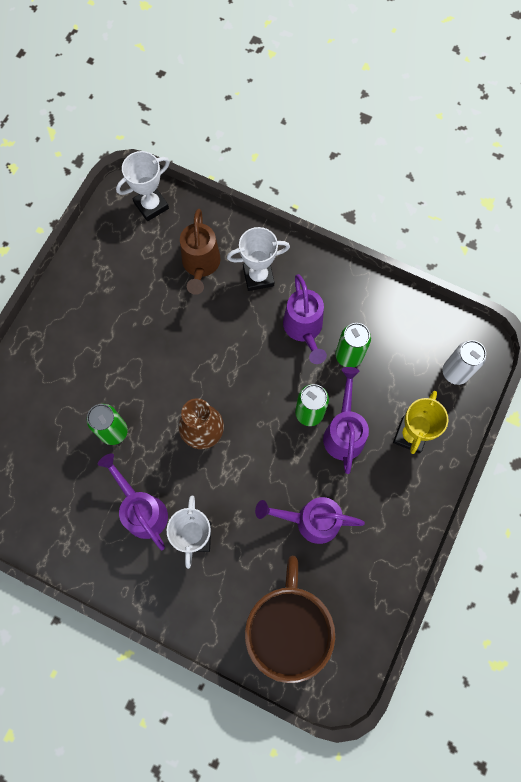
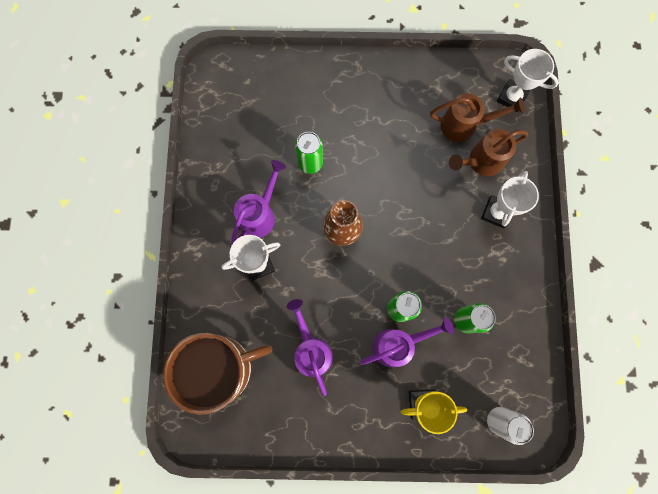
camera: 65 degrees right, 5 degrees up
white trophy [227,227,290,291] -> white trophy turned 60 degrees clockwise [481,171,539,228]
purple watering can [283,274,327,364] -> none
none -> brown watering can [430,93,525,142]

